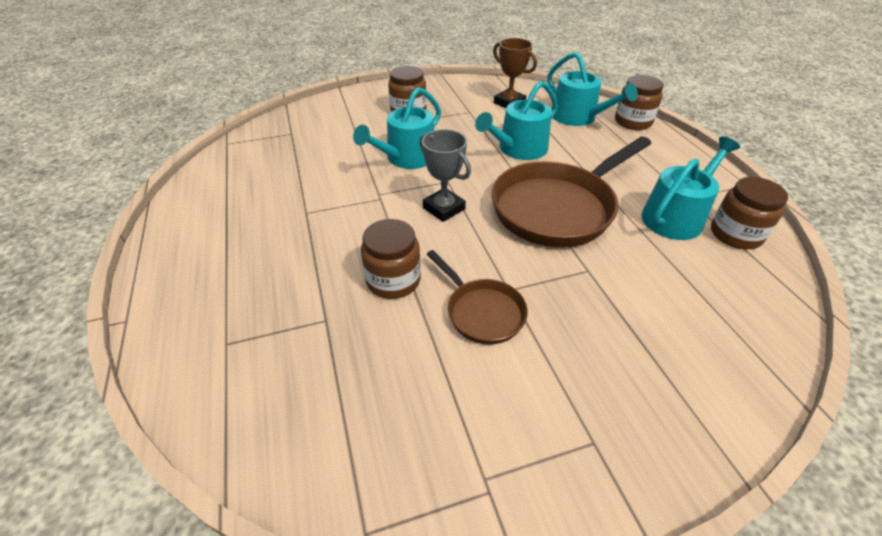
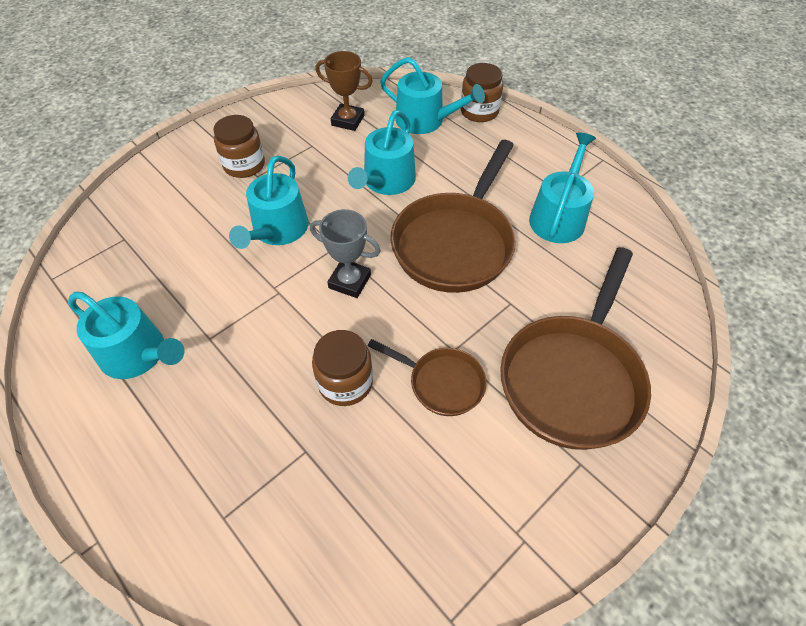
camera: 25 degrees left, 10 degrees up
brown jar [711,177,788,249] -> none
none -> turquoise watering can [68,292,184,379]
none -> brown pan [500,247,651,450]

